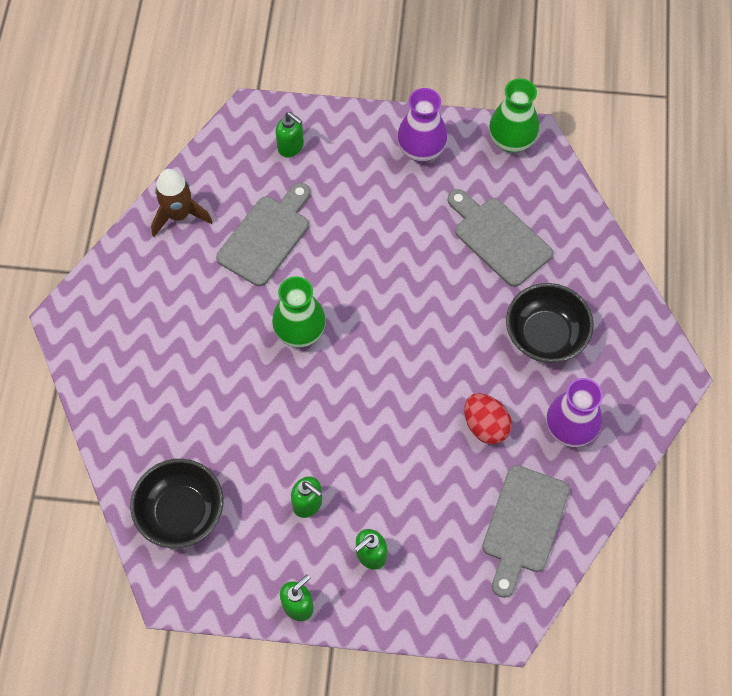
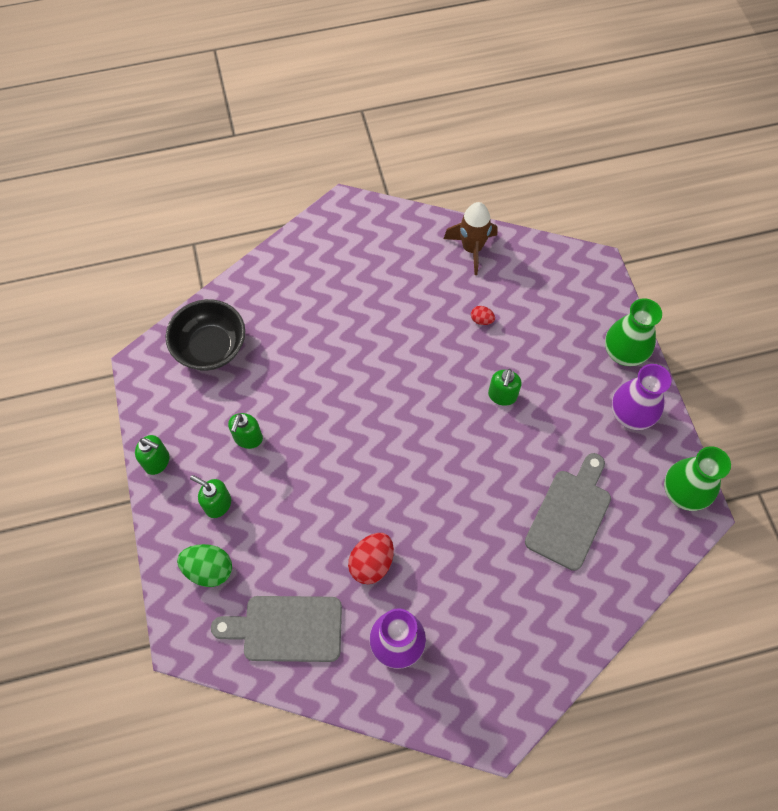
camera: 70 degrees right, 0 degrees up
grey cutting board [216,183,310,286] -> red egg [471,306,495,325]
green vase [272,277,326,347] -> green vase moved to [605,298,662,366]
green soap dispenser [276,112,304,157] -> green soap dispenser moved to [488,369,522,406]
black bowl [506,283,594,363] -> none
none -> green egg [177,544,232,587]

